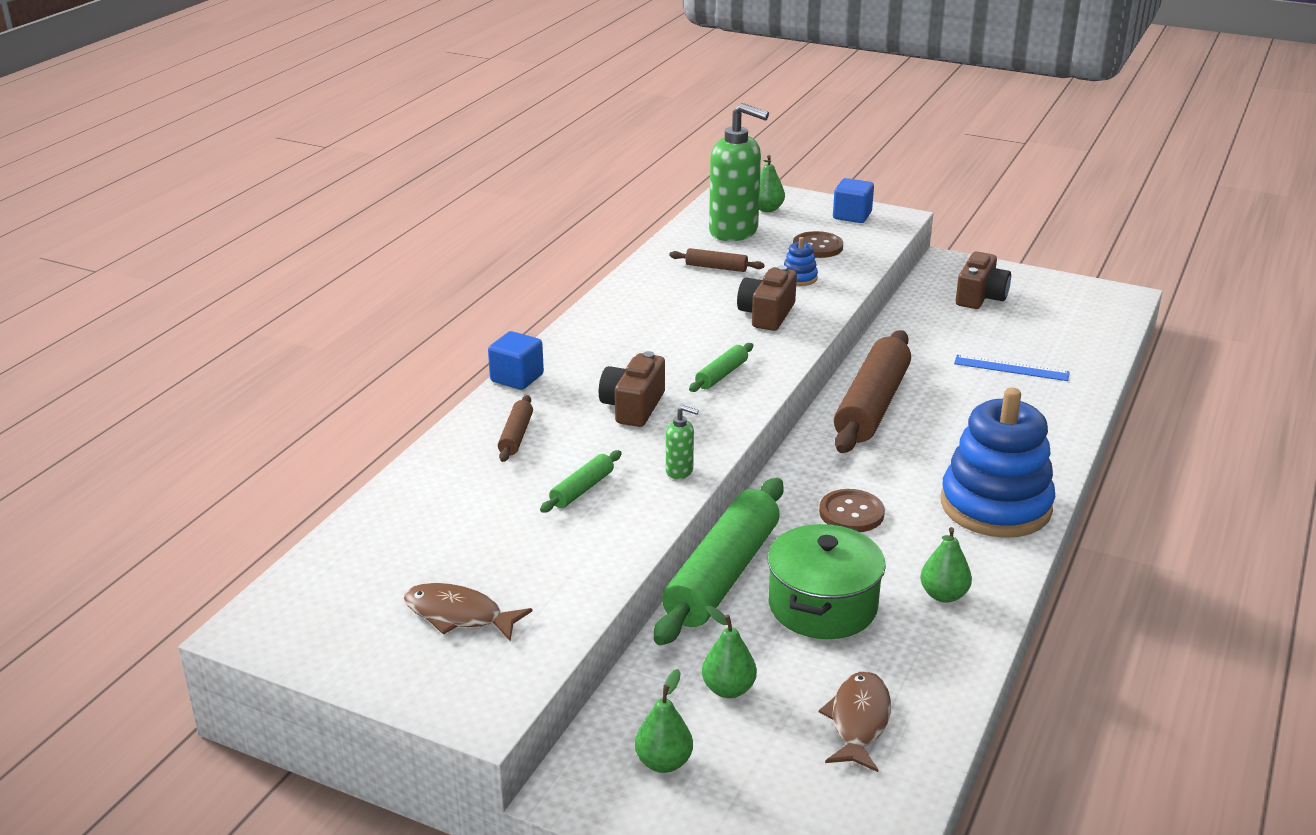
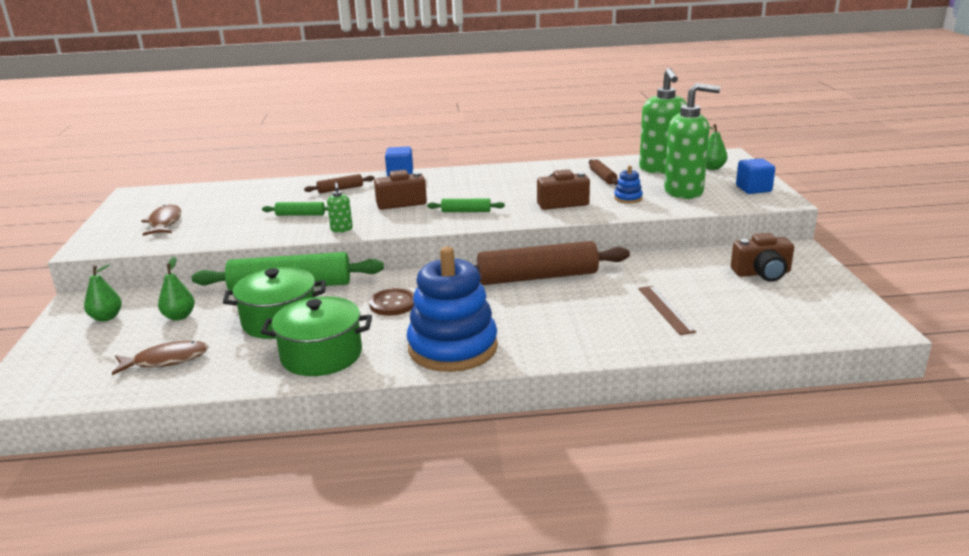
camera: 60 degrees right, 5 degrees down
brown button [793,231,843,258] -> green soap dispenser [664,83,720,199]
green pear [920,527,972,603] -> green pot [261,296,372,376]
blue ruler [954,355,1070,381] -> brown ruler [638,286,696,335]

